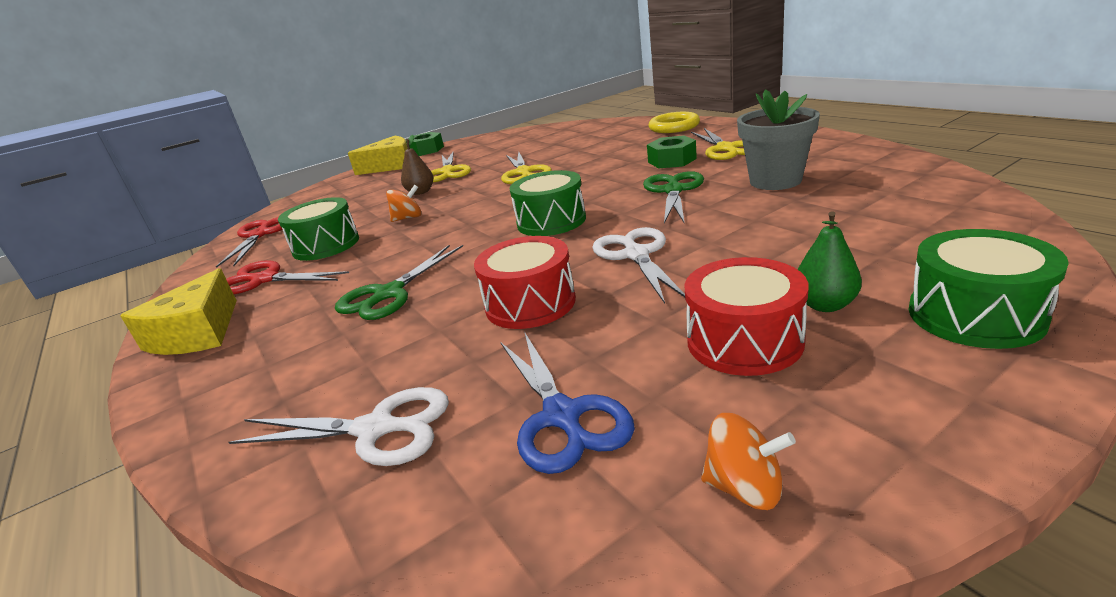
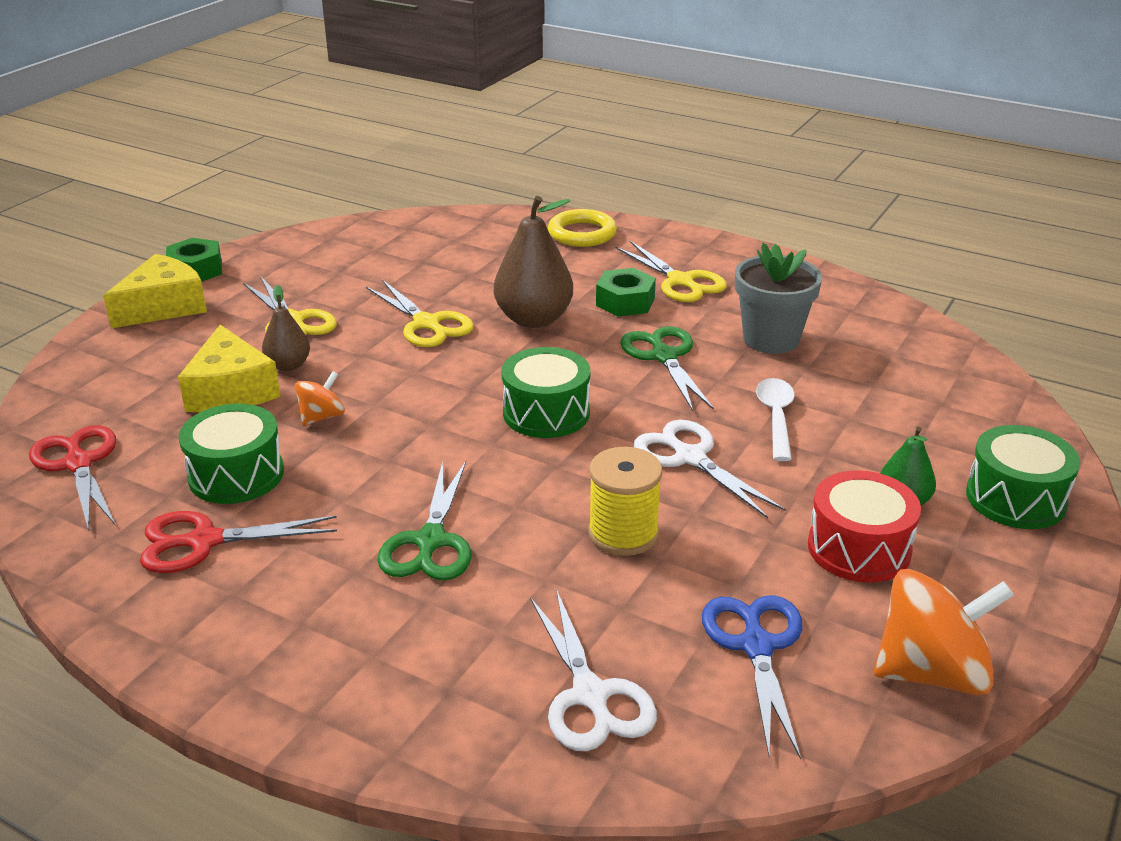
camera: 30 degrees left, 5 degrees up
yellow cheese [120,268,237,355] -> yellow cheese moved to [178,325,281,412]
white scissors [228,387,449,466] -> white scissors turned 90 degrees clockwise [530,589,657,751]
red drum [474,236,576,329] -> yellow spool [588,447,663,556]
blue scissors [500,333,635,474] -> blue scissors turned 135 degrees counterclockwise [702,595,803,759]
orange spinning top [701,413,796,510] -> orange spinning top [874,569,1014,695], size x1.92
none -> brown pear [494,196,573,328]
none -> white spoon [756,378,795,461]

